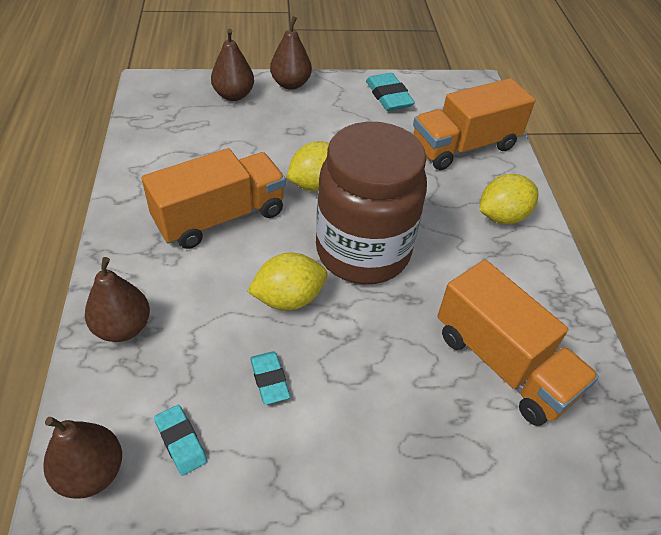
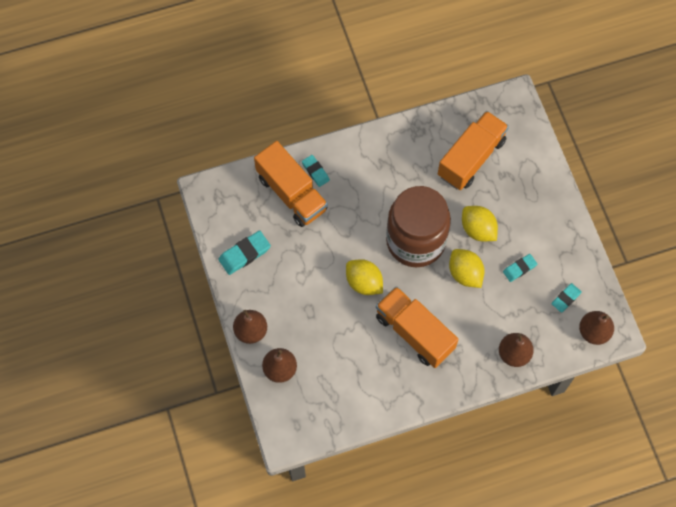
camera: 100 degrees left, 20 degrees up
yellow lemon [479,174,538,224] -> yellow lemon moved to [462,206,498,241]
none -> turquoise eraser [302,155,330,187]

